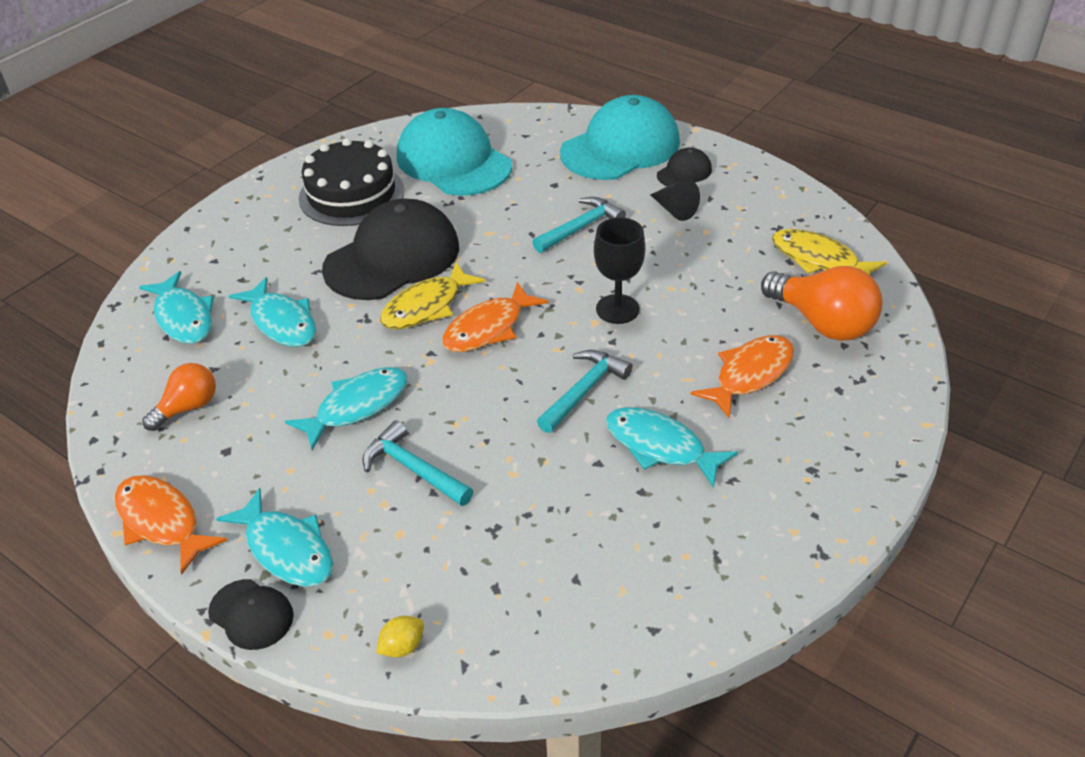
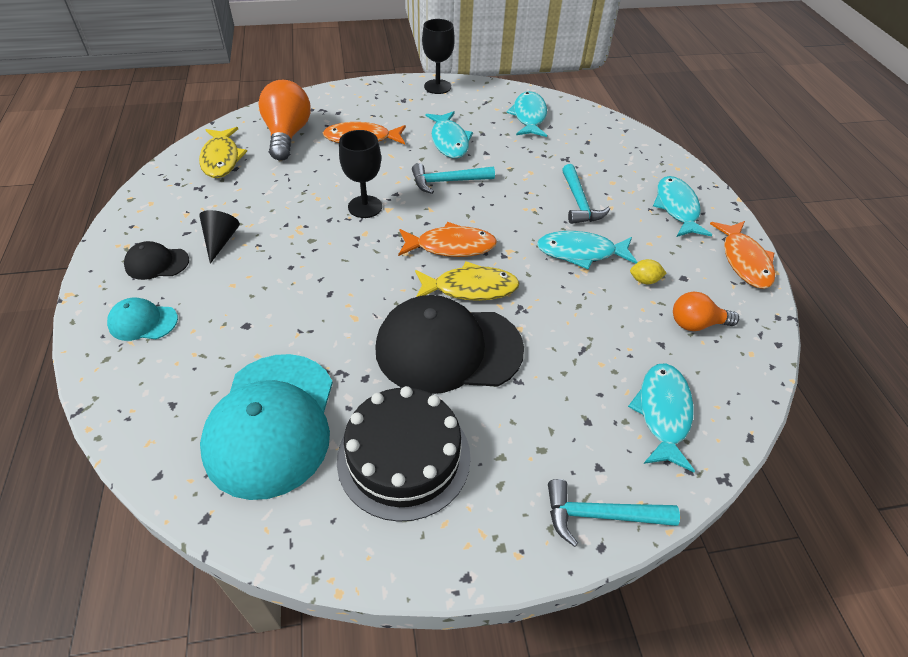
camera: 140 degrees left, 5 degrees up
black cap [208,579,294,650] -> none
turquoise fish [229,277,316,347] -> turquoise fish moved to [506,91,547,137]
yellow lemon [376,616,424,658] -> yellow lemon moved to [630,259,667,284]
turquoise hammer [532,197,626,253] -> turquoise hammer moved to [548,479,680,547]
turquoise cap [560,95,680,180] -> turquoise cap [107,298,178,341], size x0.46
none -> black goblet [422,19,455,94]

